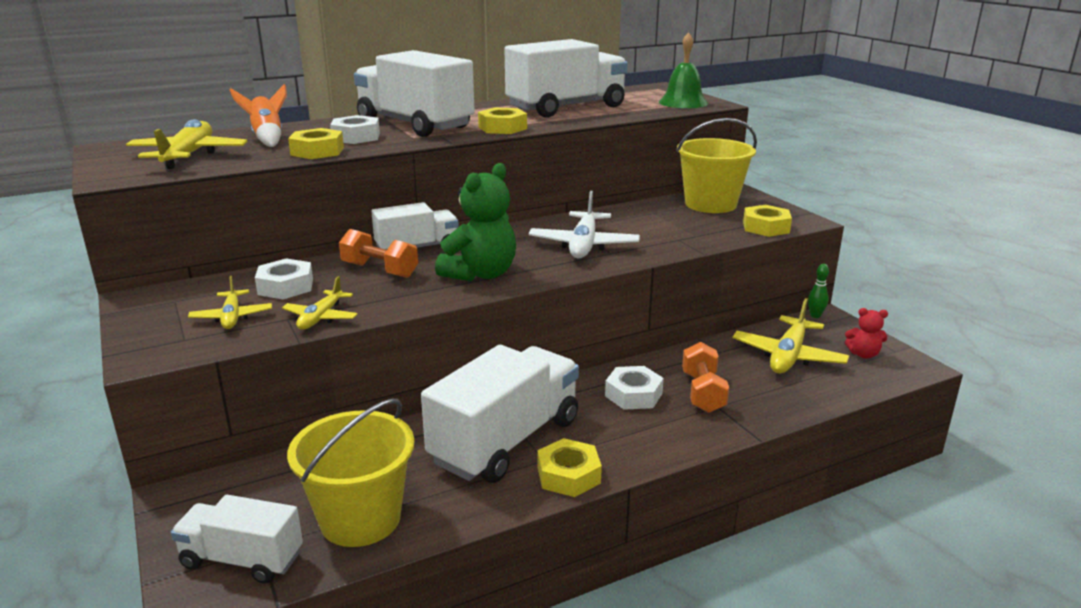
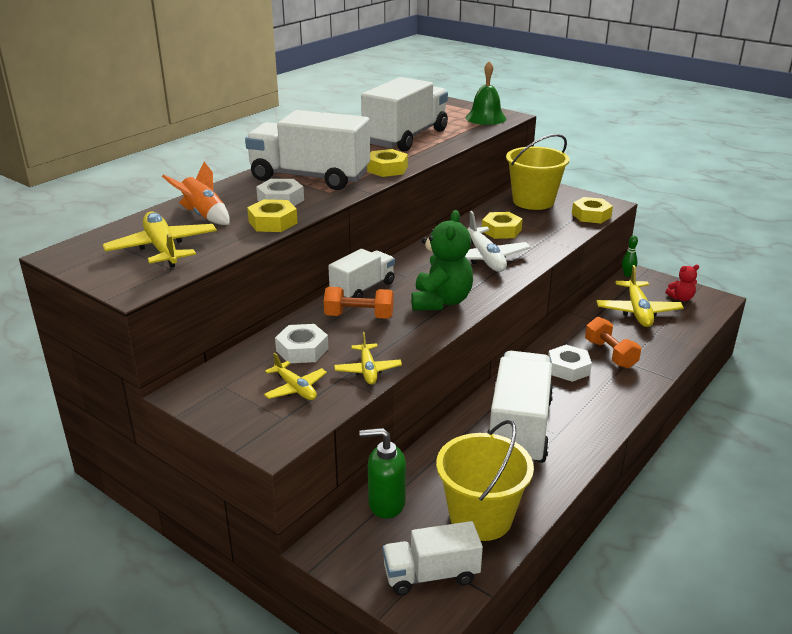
camera: 25 degrees left, 5 degrees up
yellow nut [538,438,602,497] -> yellow nut moved to [482,212,523,239]
none -> green soap dispenser [359,428,406,518]

